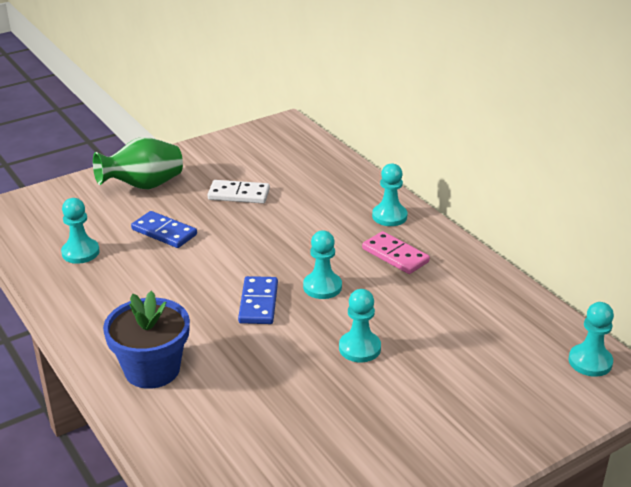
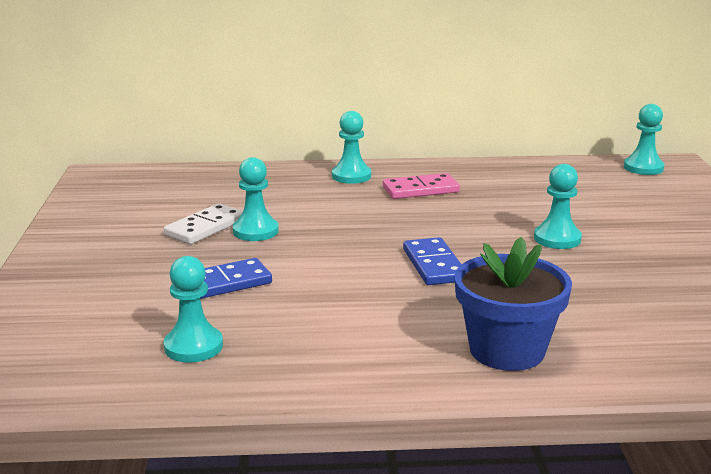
camera: 60 degrees left, 10 degrees down
green vase [93,137,183,190] -> none
blue domino [238,276,278,324] -> blue domino turned 45 degrees clockwise [403,237,461,285]
turquoise pawn [303,230,342,299] -> turquoise pawn moved to [233,157,279,241]

